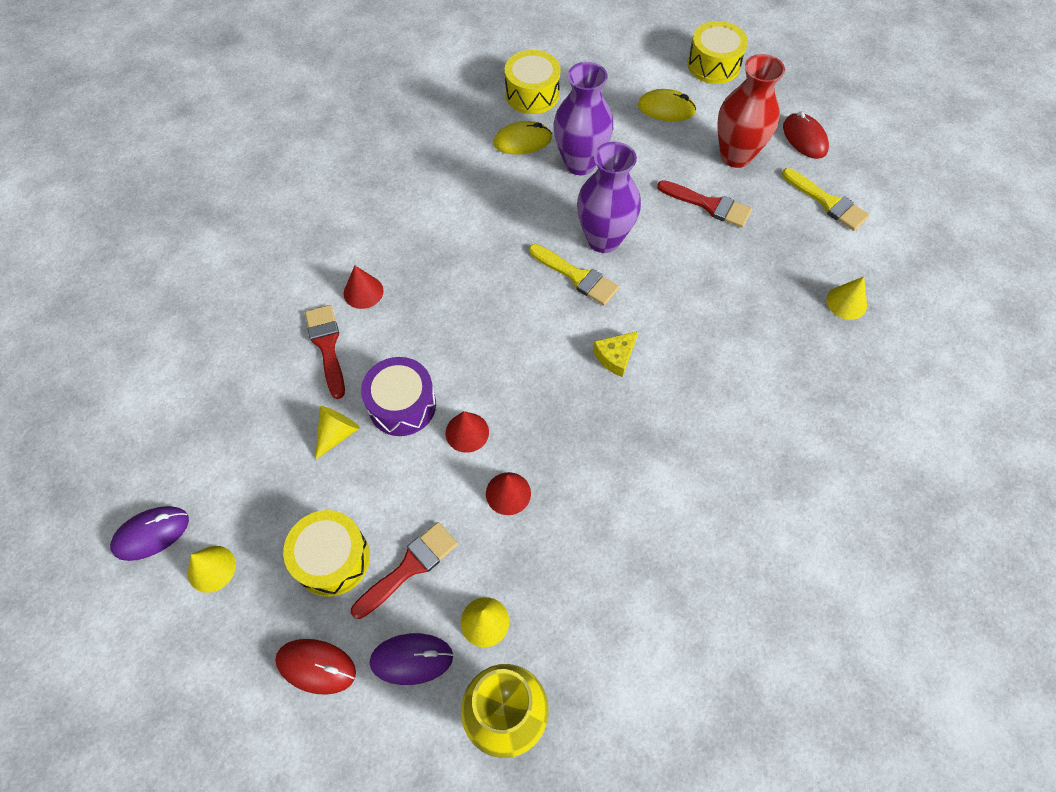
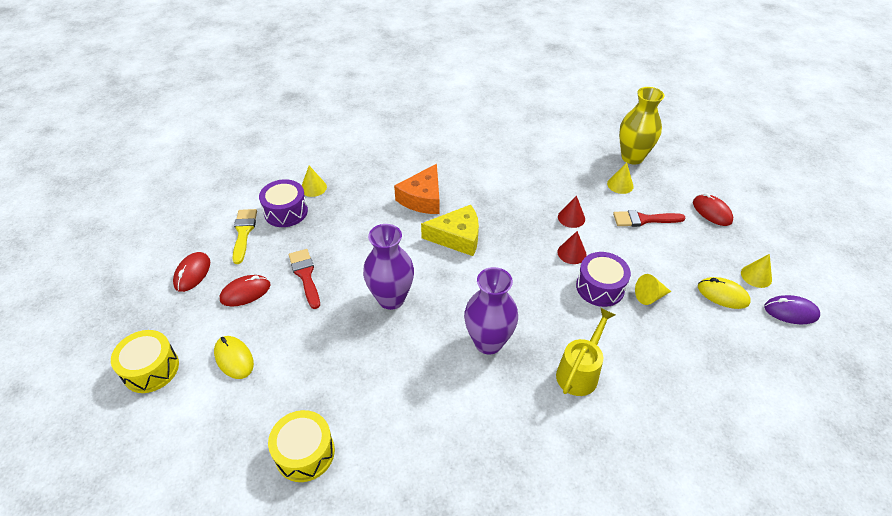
camera: 140 degrees left, 15 degrees down
yellow drum [283,510,370,597] -> none
red brush [305,305,345,399] -> none
red cone [344,266,384,309] -> yellow watering can [556,308,615,396]
purple mouse [369,633,453,685] -> none
yellow mouse [493,121,552,155] -> yellow mouse moved to [698,277,751,309]
yellow brush [529,244,619,305] -> none
purple vase [554,62,613,175] -> purple vase moved to [464,267,518,354]
yellow cheese [593,331,638,377] -> yellow cheese [421,205,479,256], size x1.80
red vase [717,54,785,168] -> red mouse [220,275,271,307]
none -> purple drum [259,179,308,227]
none -> orange cheese [394,164,440,214]

